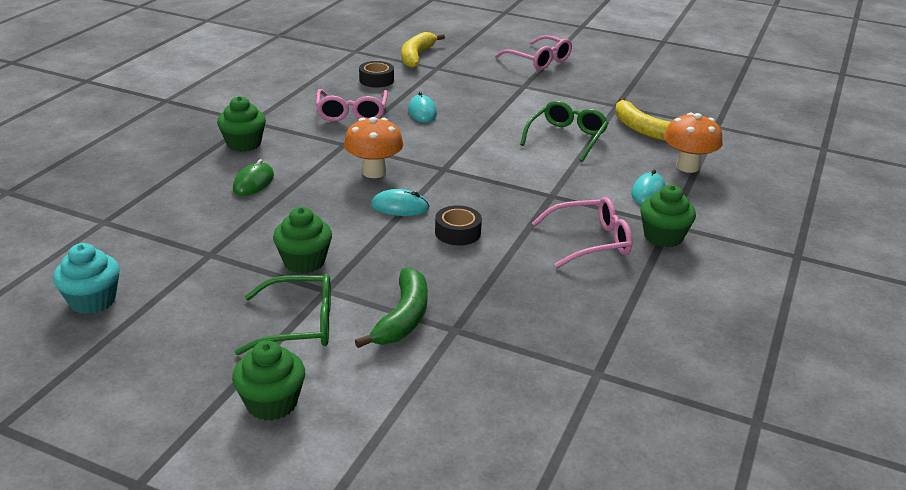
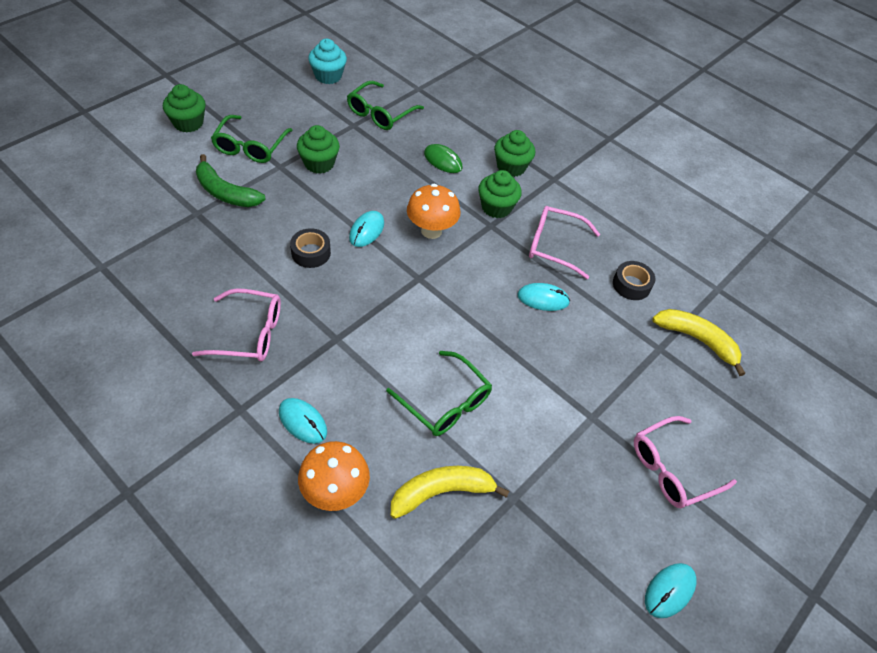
camera: 105 degrees right, 20 degrees up
pink glasses [532,197,632,268] -> pink glasses turned 90 degrees counterclockwise [192,288,281,361]
green cupcake [640,185,696,247] -> green cupcake moved to [478,170,522,218]
none -> green glasses [347,81,424,130]
none -> turquoise mouse [645,563,697,618]

